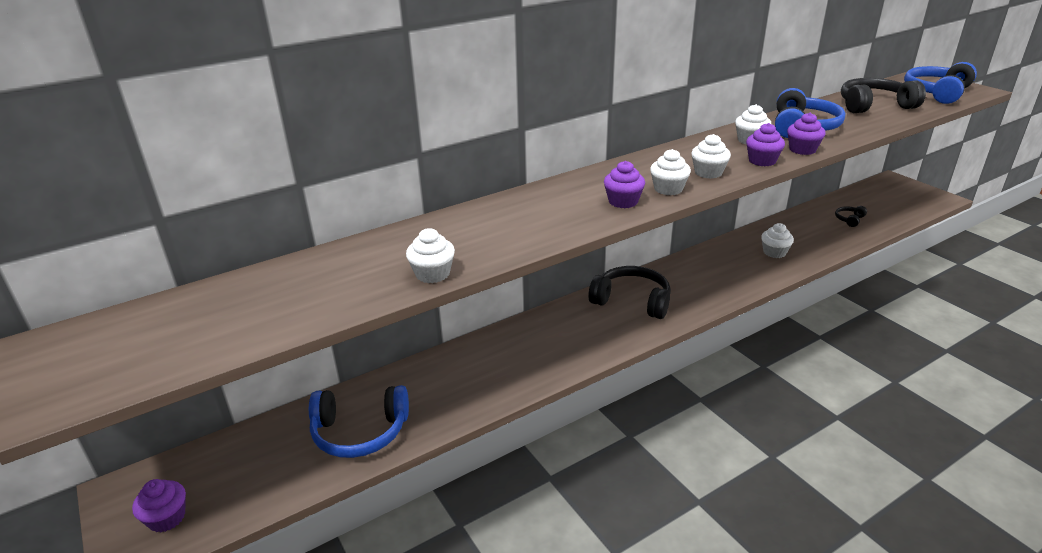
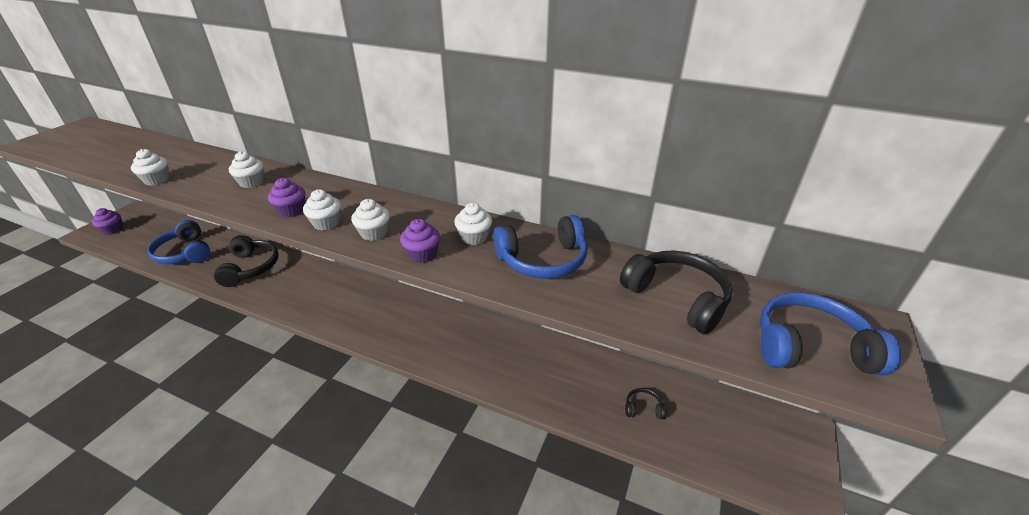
camera: 55 degrees right, 5 degrees up
black headphones [588,266,671,319] -> black headphones moved to [214,235,279,287]
white cupcake [761,223,794,258] -> white cupcake moved to [229,151,264,188]
purple cupcake [787,113,826,155] -> none

